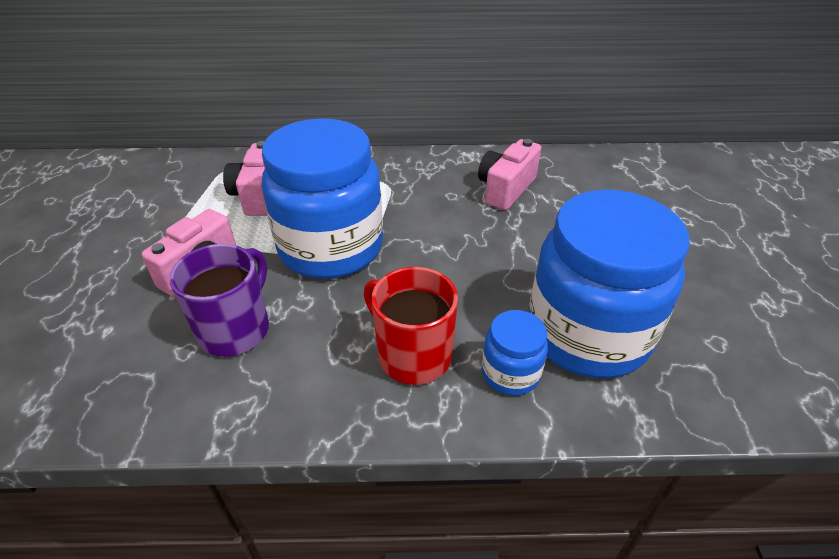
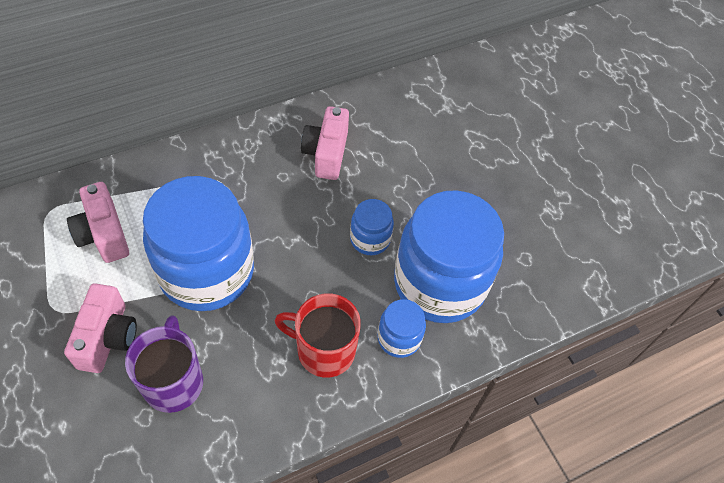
camera: 30 degrees left, 15 degrees up
none -> blue jar [350,199,394,255]

